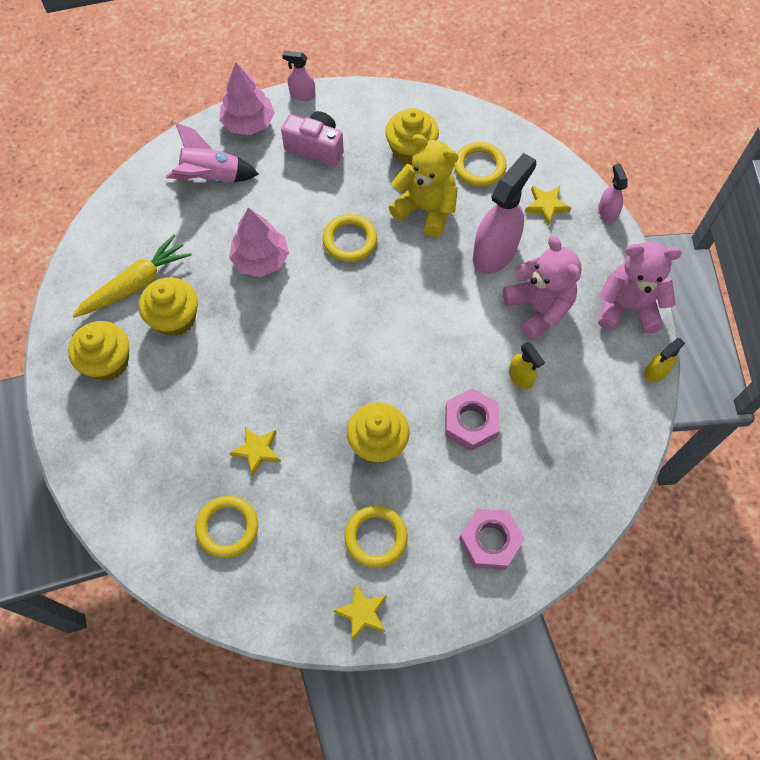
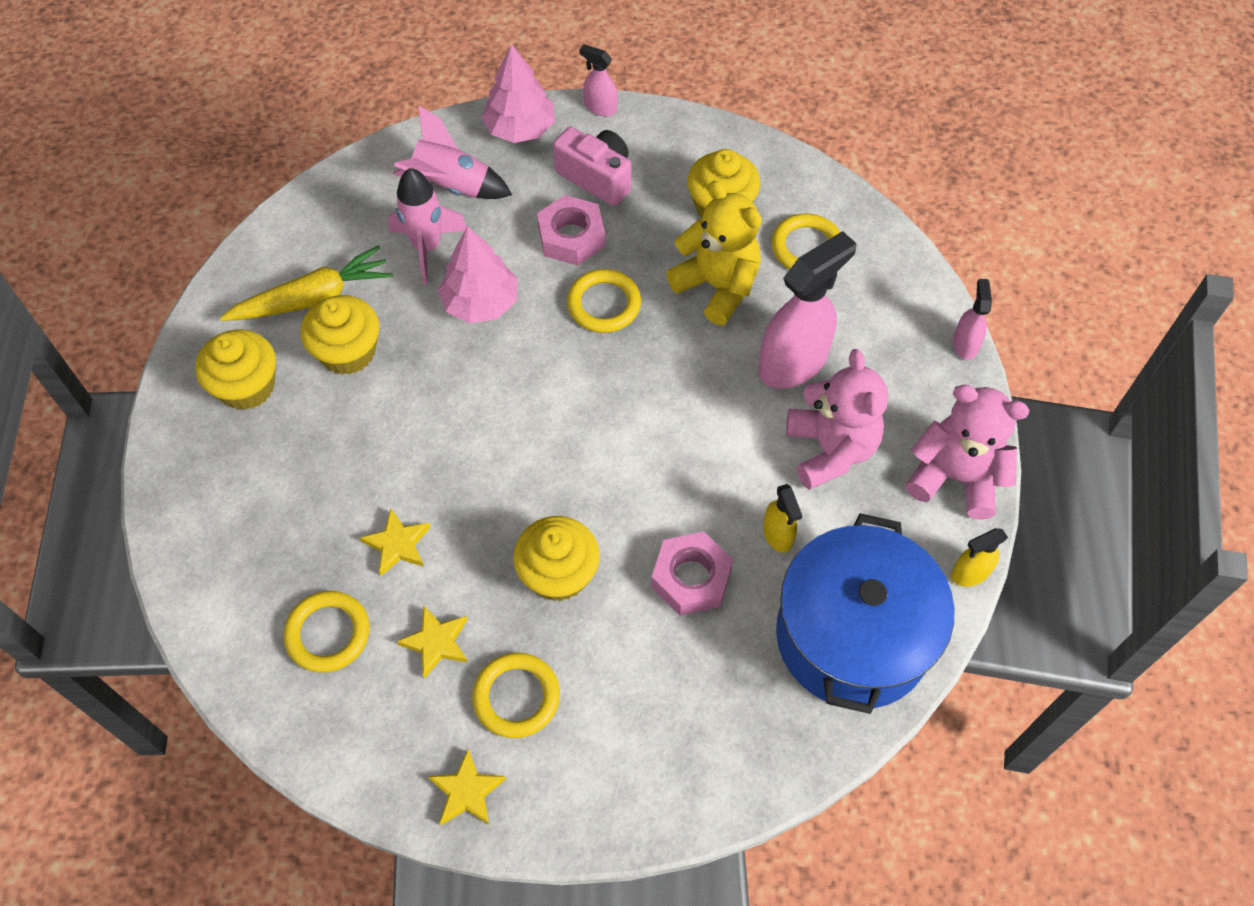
camera: 15 degrees right, 5 degrees down
pink nut [459,509,525,570] -> pink nut moved to [537,195,605,266]
yellow star [525,186,571,226] -> yellow star moved to [397,606,467,679]
none -> pink rocket [388,168,467,285]
none -> blue pot [776,513,954,714]

